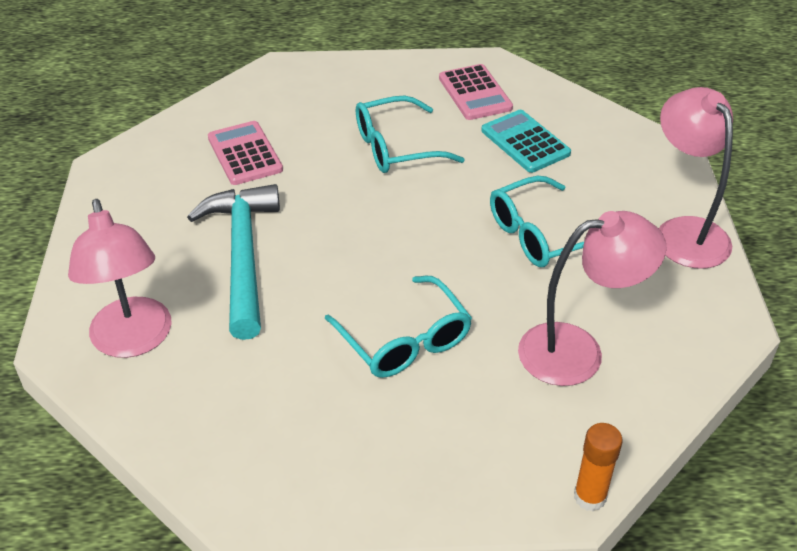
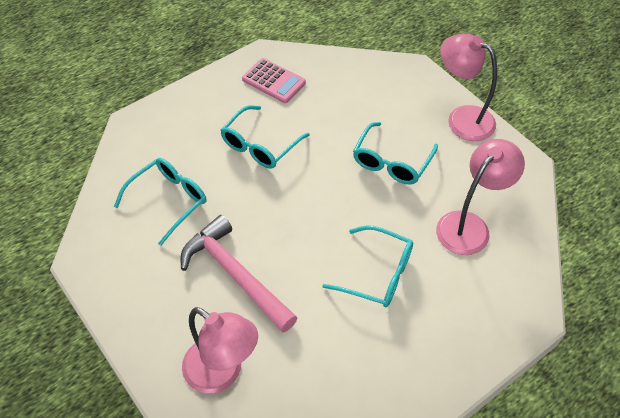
camera: 35 degrees left, 10 degrees up
turquoise hammer [187,184,280,340] -> pink hammer [180,215,298,333]
pink calculator [208,121,283,185] -> turquoise glasses [114,158,206,246]
turquoise calculator [481,110,571,173] -> none
orange glue stick [574,423,623,511] -> none

